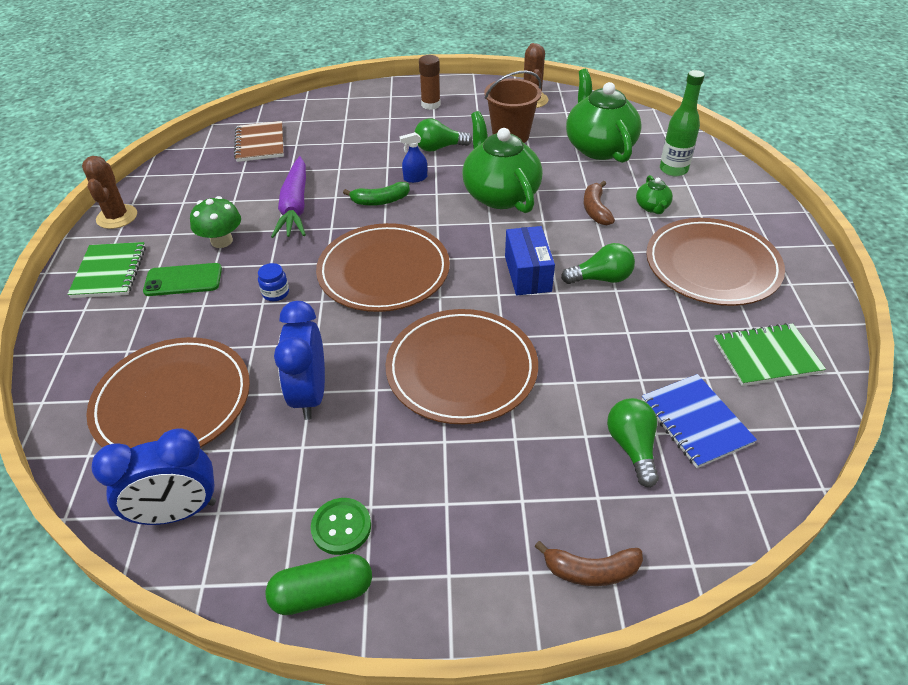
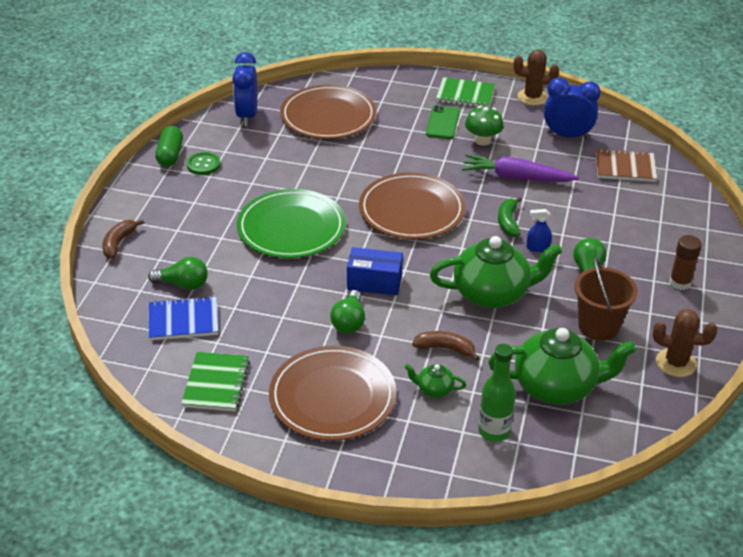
camera: 105 degrees right, 5 degrees down
blue jar [258,263,289,301] -> none
blue clock [274,301,325,420] -> blue clock moved to [544,78,601,139]
brown plate [385,309,538,424] -> green plate [237,189,346,258]
blue spray bottle [399,132,427,183] -> blue spray bottle turned 90 degrees counterclockwise [526,209,552,252]

